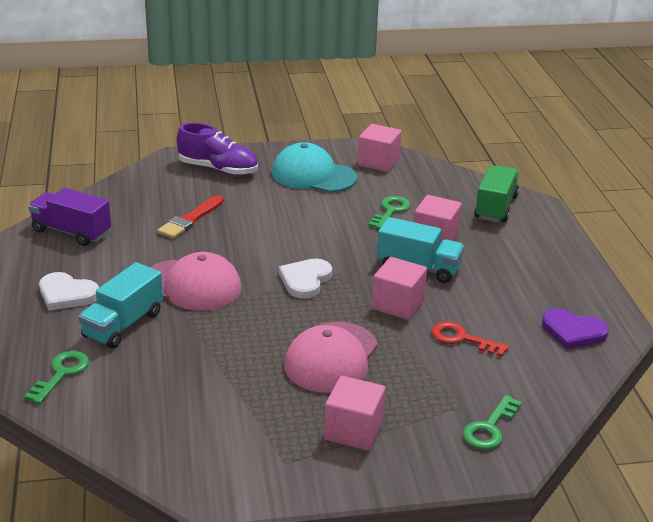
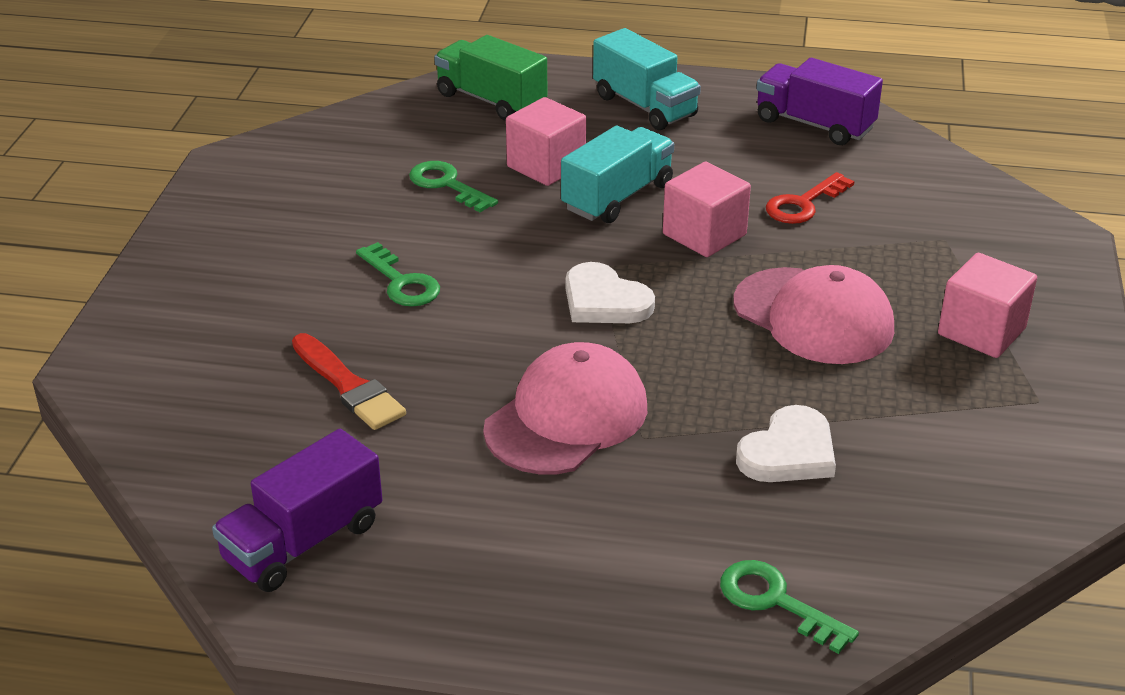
camera: 70 degrees left, 5 degrees up
white heart [39,272,99,311] -> white heart moved to [736,405,836,482]
turquoise truck [78,262,163,348] -> turquoise truck moved to [593,28,701,130]
purple shoe [177,123,258,176] -> none
turquoise cap [272,142,357,193] -> none
pink cube [358,124,401,172] -> none
green key [463,395,522,449] -> green key moved to [356,242,440,306]
purple heart [542,308,609,349] -> purple truck [756,58,883,145]

